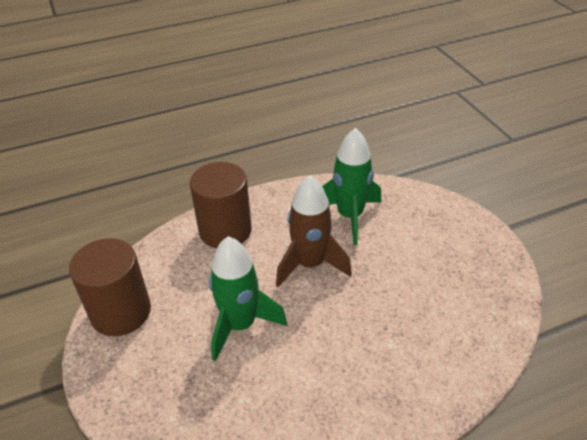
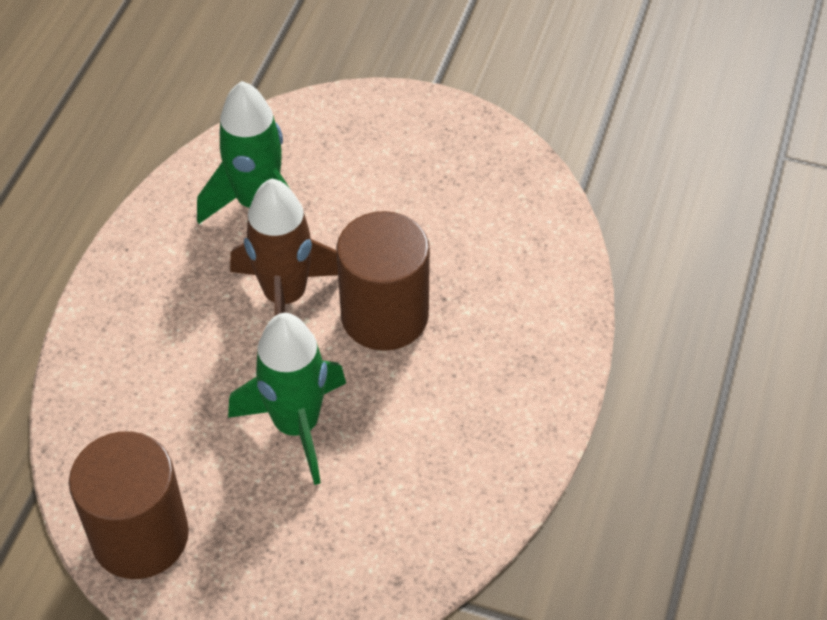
camera: 50 degrees left, 10 degrees up
brown cylinder [190,162,252,248] -> brown cylinder moved to [336,211,430,351]

